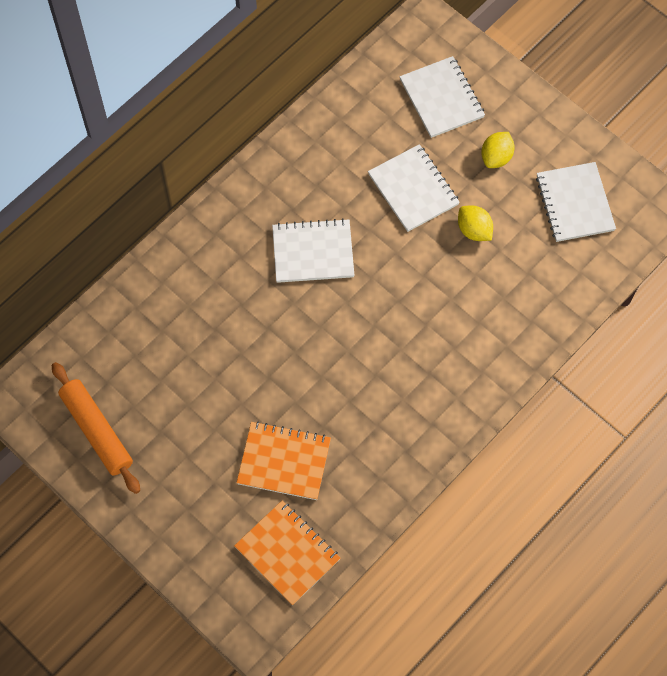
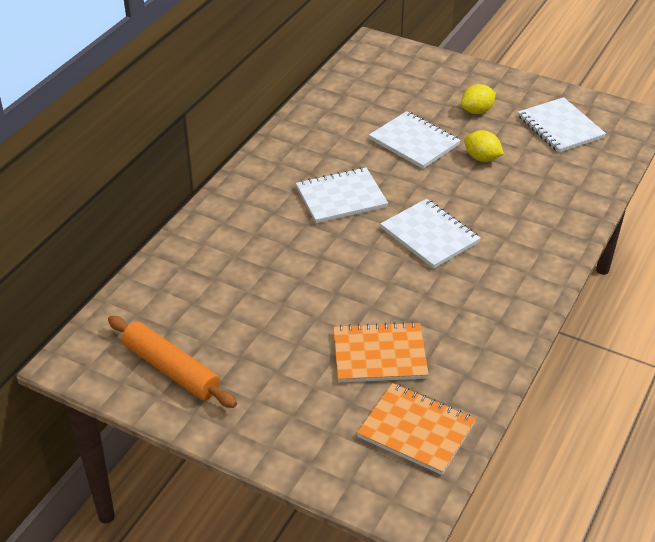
camera: 15 degrees left, 25 degrees down
white notebook [400,56,485,138] -> white notebook moved to [380,199,481,269]
yellow lemon [481,132,515,168] -> yellow lemon turned 45 degrees clockwise [461,84,496,114]

